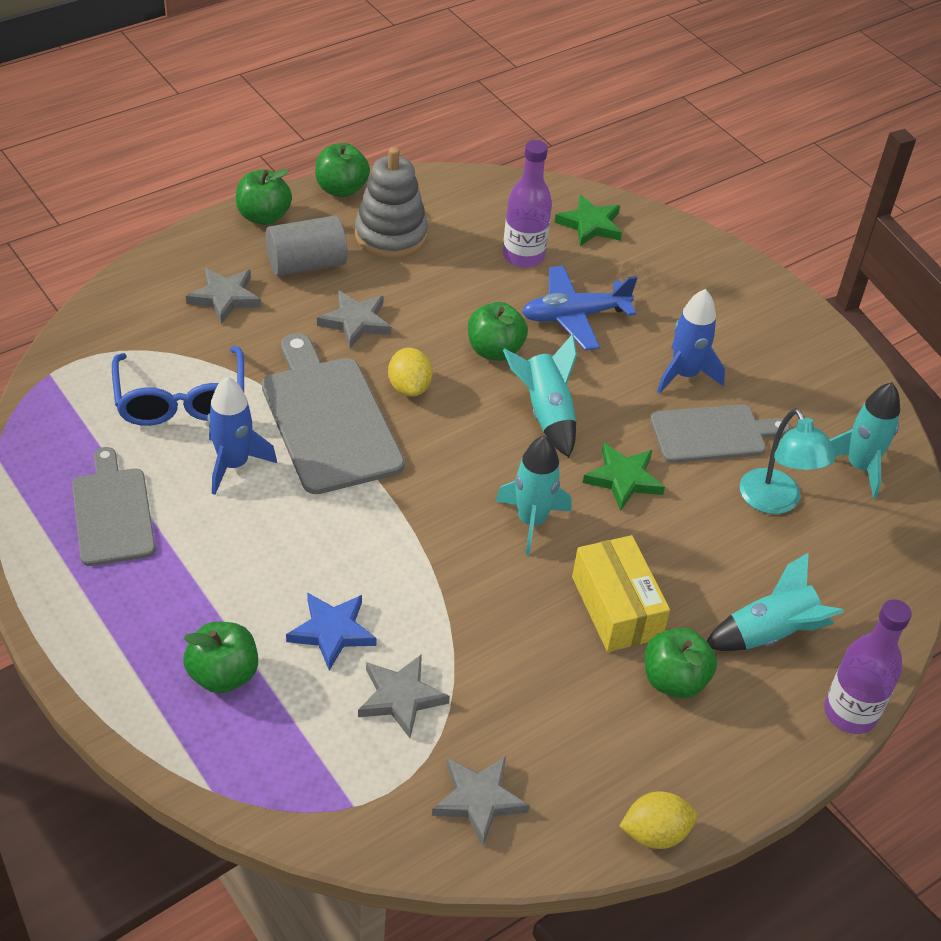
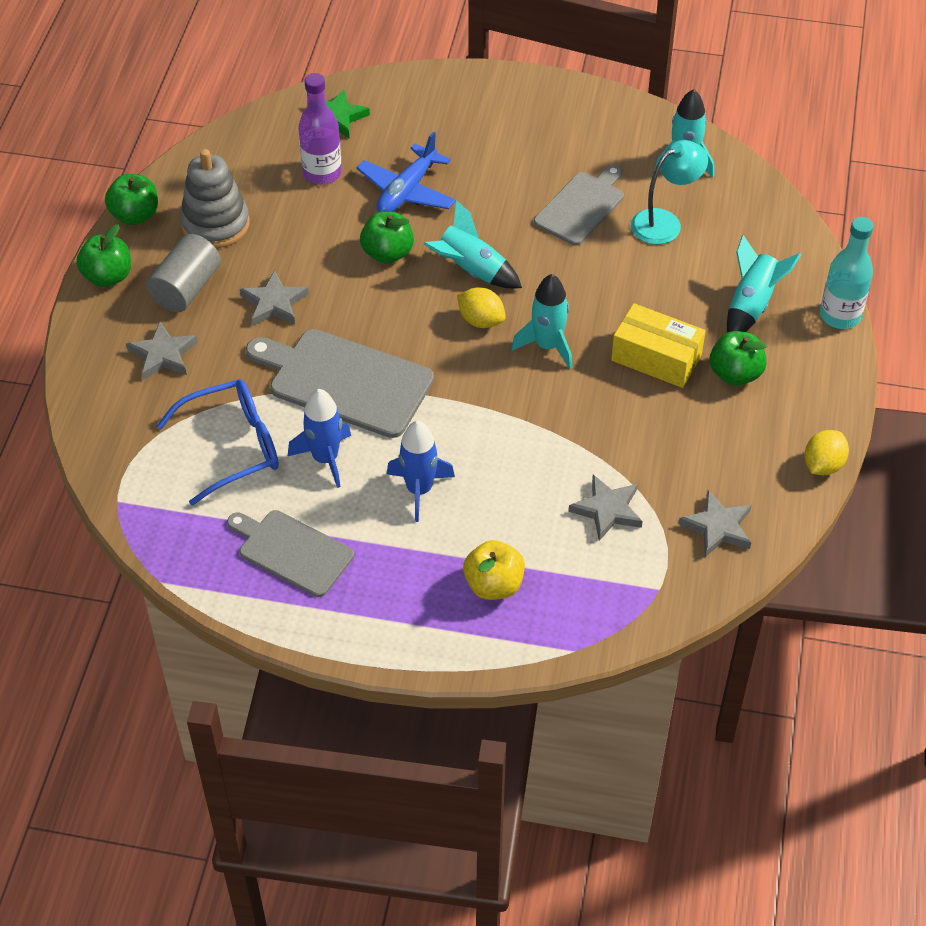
camera: 40 degrees left, 5 degrees up
blue glasses [112,346,244,426] -> blue glasses turned 60 degrees counterclockwise [157,379,279,505]
green apple [183,622,258,694] -> yellow apple [463,540,525,600]
blue star [286,593,377,671] -> none
yellow lemon [388,348,433,397] -> yellow lemon moved to [457,287,506,328]
green star [583,443,665,511] -> none
blue rocket [657,289,725,394] -> blue rocket moved to [387,421,455,522]
turquoise lamp [740,408,836,514] -> turquoise lamp turned 60 degrees counterclockwise [631,140,708,245]
purple bottle [824,599,912,734] -> turquoise bottle [820,217,874,329]

